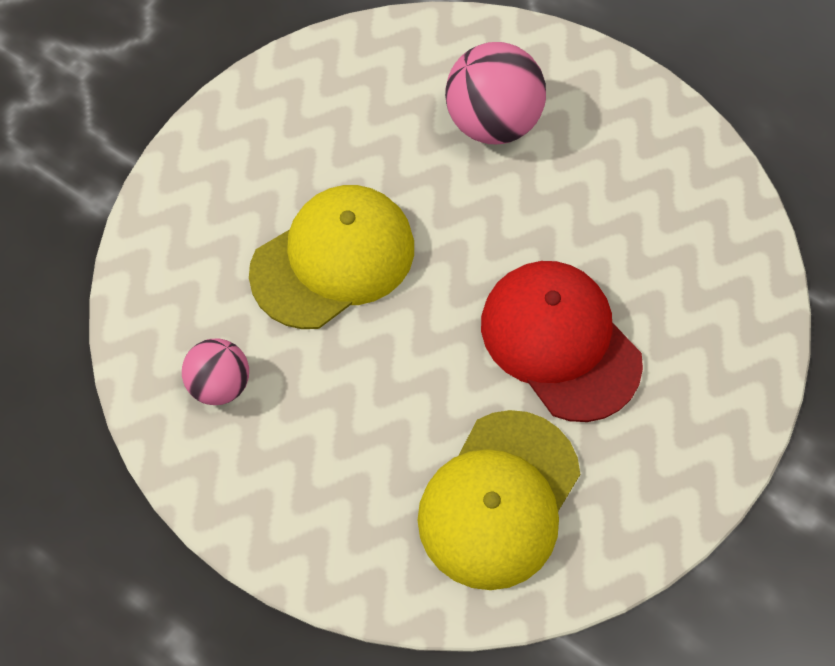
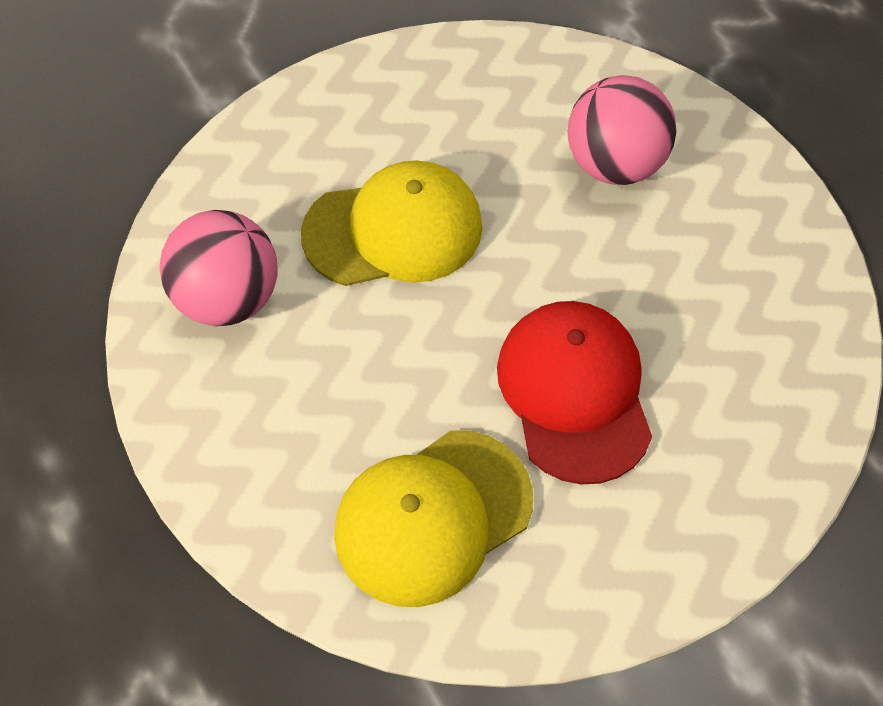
camera: 25 degrees right, 5 degrees down
pink ball [182,339,249,405] -> pink ball [159,210,277,326], size x1.65

